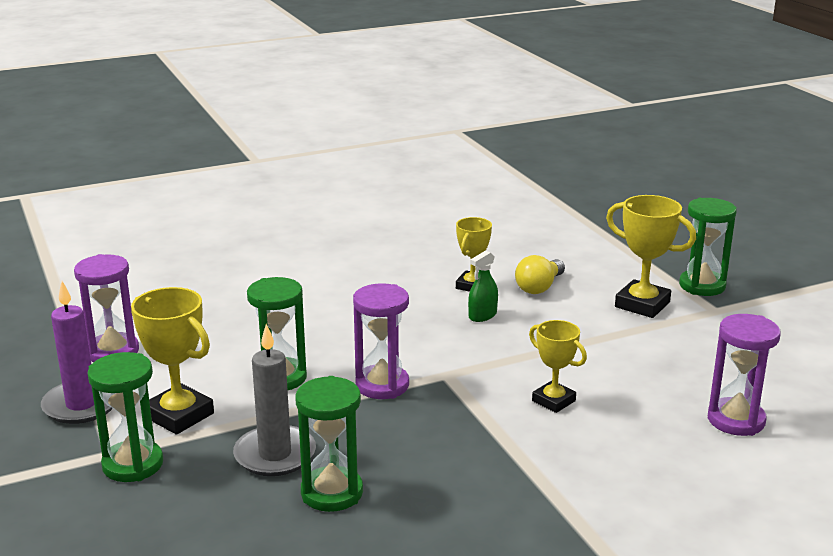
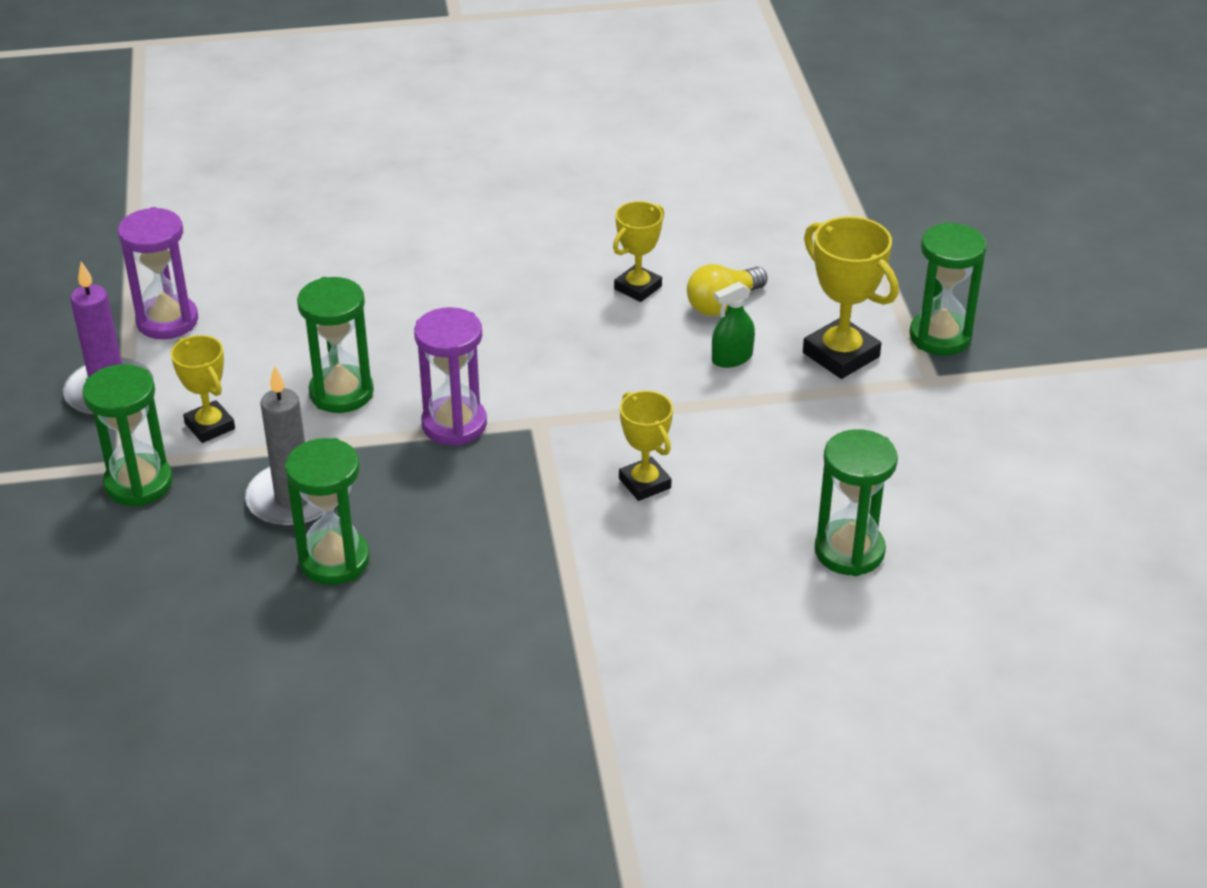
camera: 15 degrees right, 15 degrees up
yellow trophy [131,287,214,435] -> yellow trophy [171,335,235,443], size x0.65
green spray bottle [468,251,498,322] -> green spray bottle moved to [712,282,755,368]
purple hourglass [708,314,781,436] -> green hourglass [815,429,898,576]

